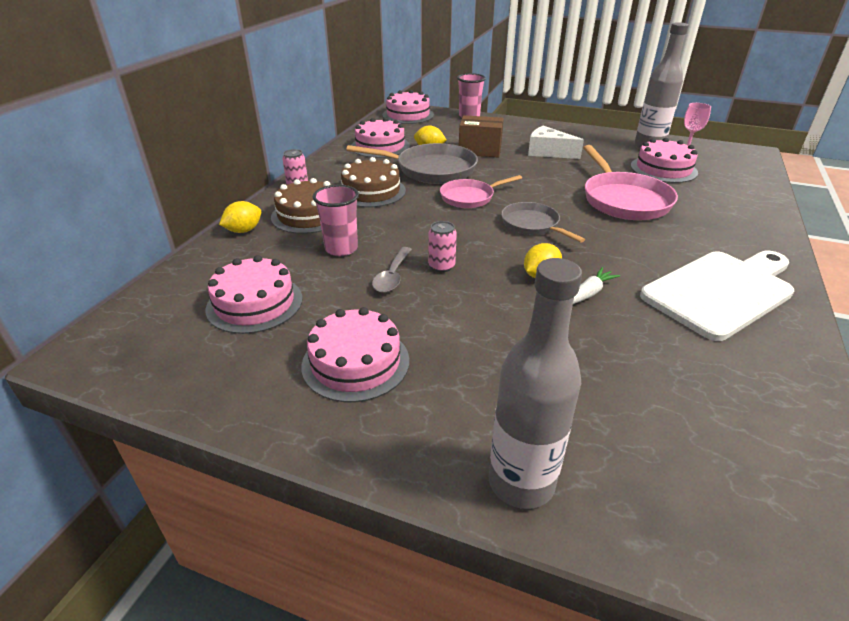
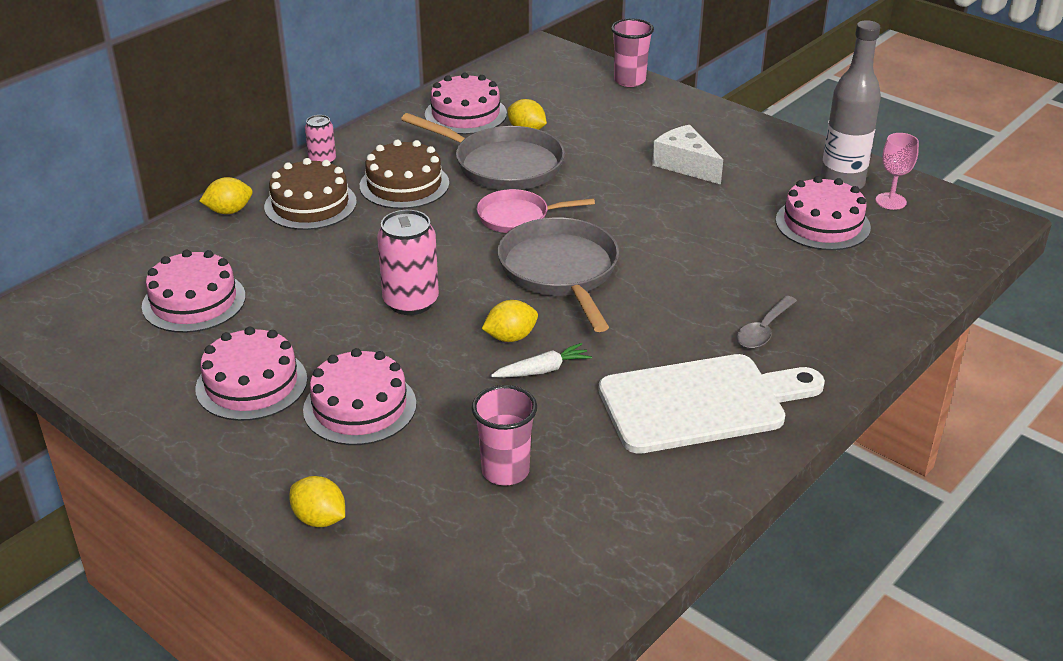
camera: 20 degrees right, 0 degrees up
pink cup [312,185,359,256] -> pink cup moved to [472,385,537,486]
grey spoon [372,247,412,293] -> grey spoon moved to [736,296,797,349]
pink cake [382,90,434,124] -> pink cake moved to [303,348,416,445]
pink can [428,221,457,272] -> pink can [377,210,439,315], size x1.75
brown box [459,115,504,158] -> none
grey bottle [489,258,582,509] -> yellow lemon [289,476,345,527]
grey pan [501,202,585,243] -> grey pan [498,217,619,332], size x1.62
pink pan [583,145,678,220] -> none

